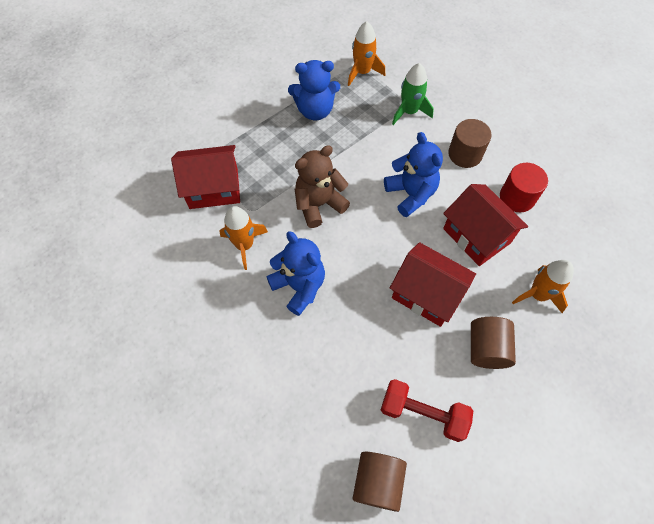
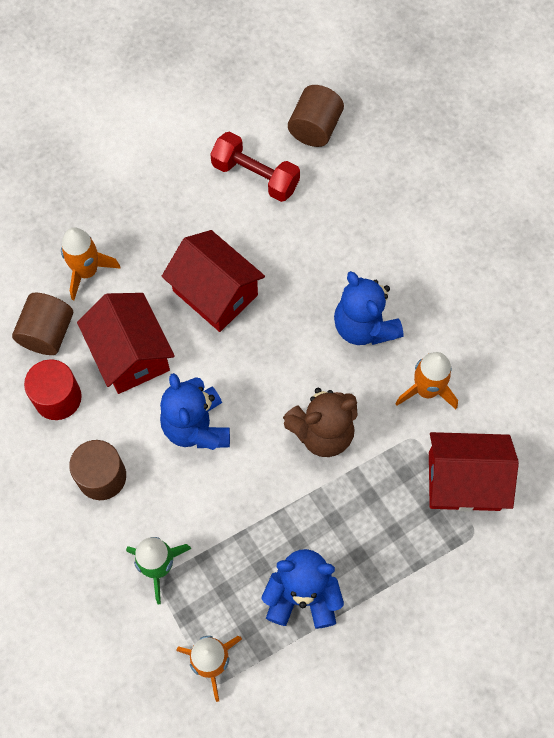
camera: 170 degrees left, 5 degrees up
brown cylinder [471,317,516,369] -> brown cylinder moved to [12,293,73,355]

